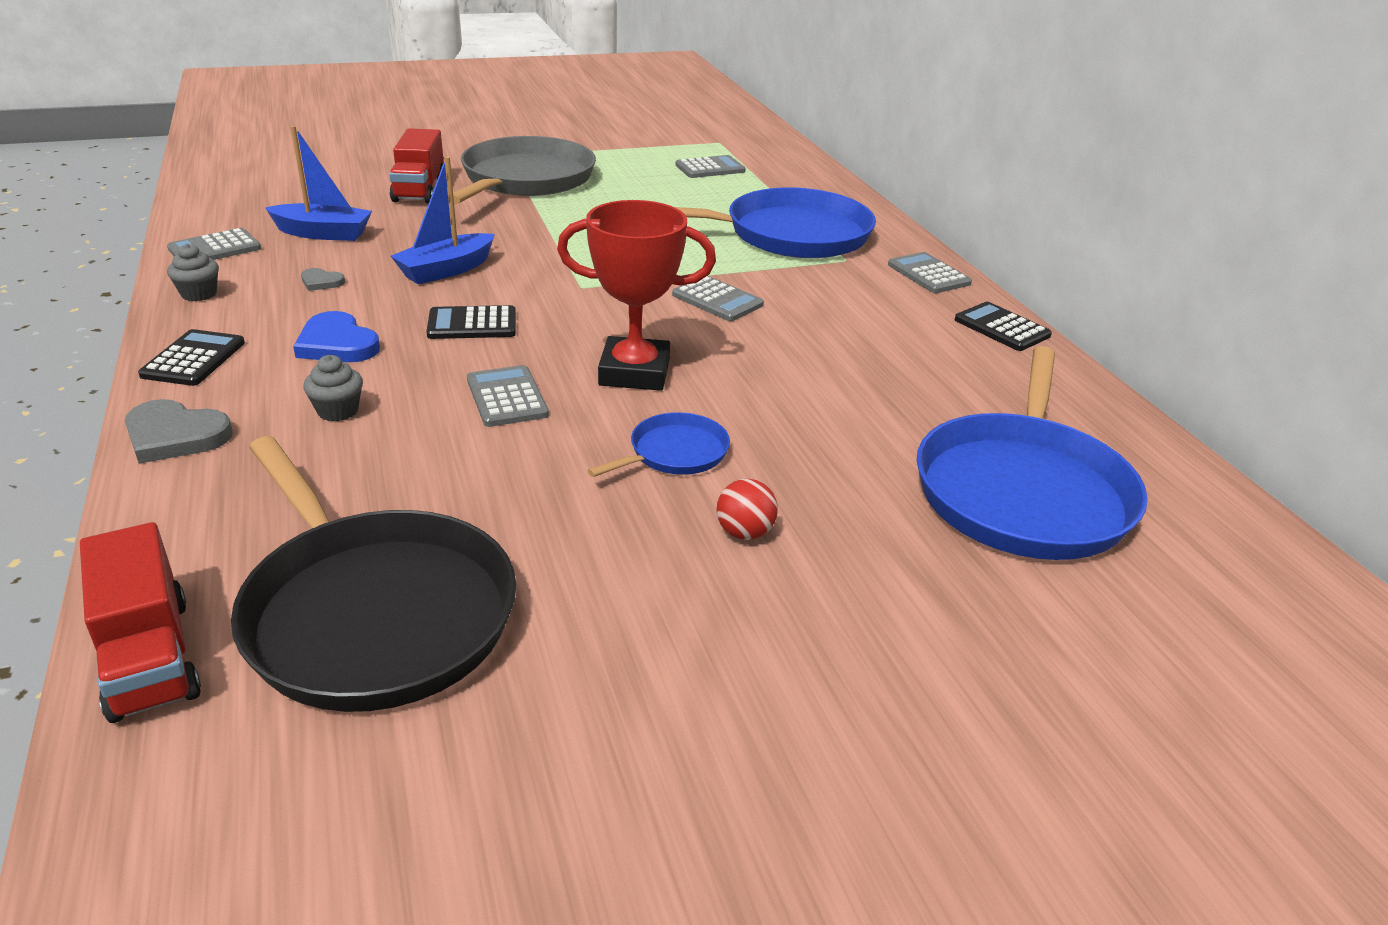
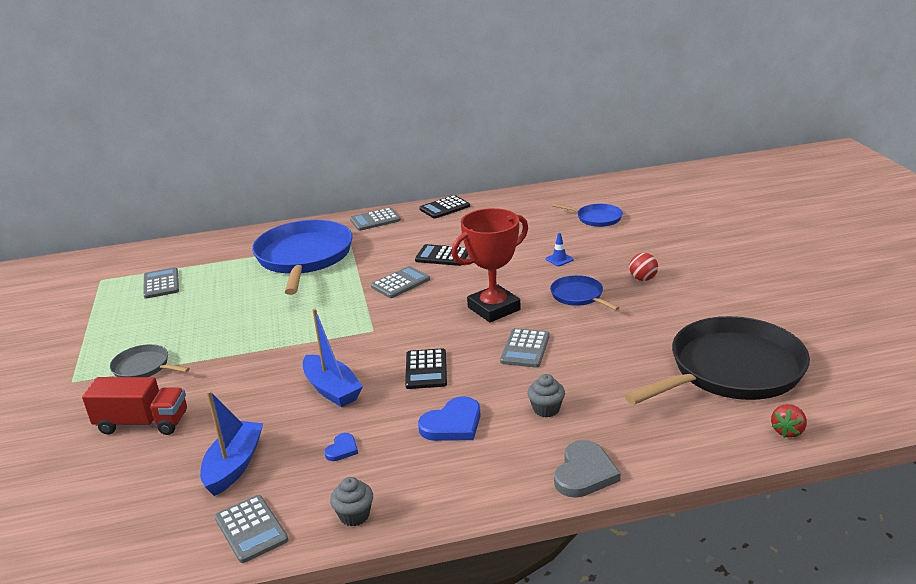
camera: 80 degrees left, 5 degrees down
red truck [80,522,201,723] -> red strawberry [771,404,807,438]
black calculator [138,329,245,386] -> black calculator moved to [415,244,468,266]
grey heart [301,268,345,291] -> blue heart [324,433,358,461]
grey pan [448,136,596,204] -> grey pan [110,344,190,377], size x0.46
grey calculator [467,365,549,427] -> grey calculator turned 60 degrees counterclockwise [500,328,550,368]
red trophy [557,200,716,391] -> red trophy turned 45 degrees clockwise [451,208,528,322]
blue pan [917,346,1148,560] -> blue pan [552,203,623,227], size x0.46
none -> blue traffic cone [546,233,574,266]

